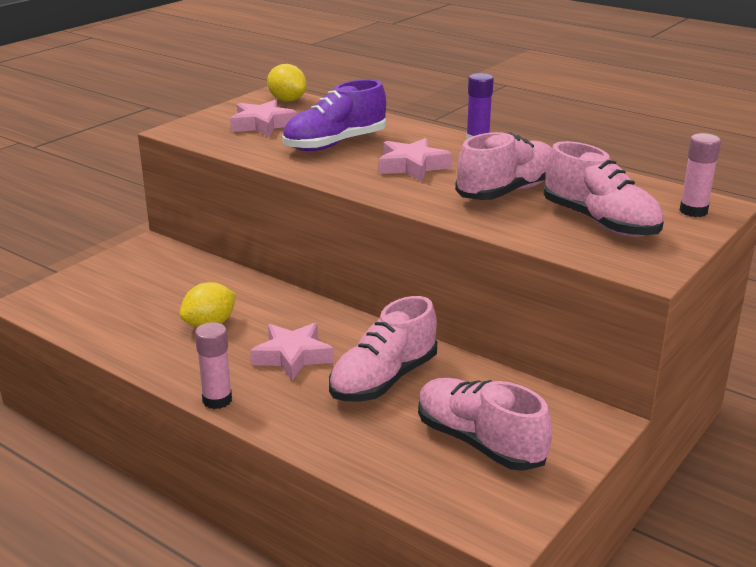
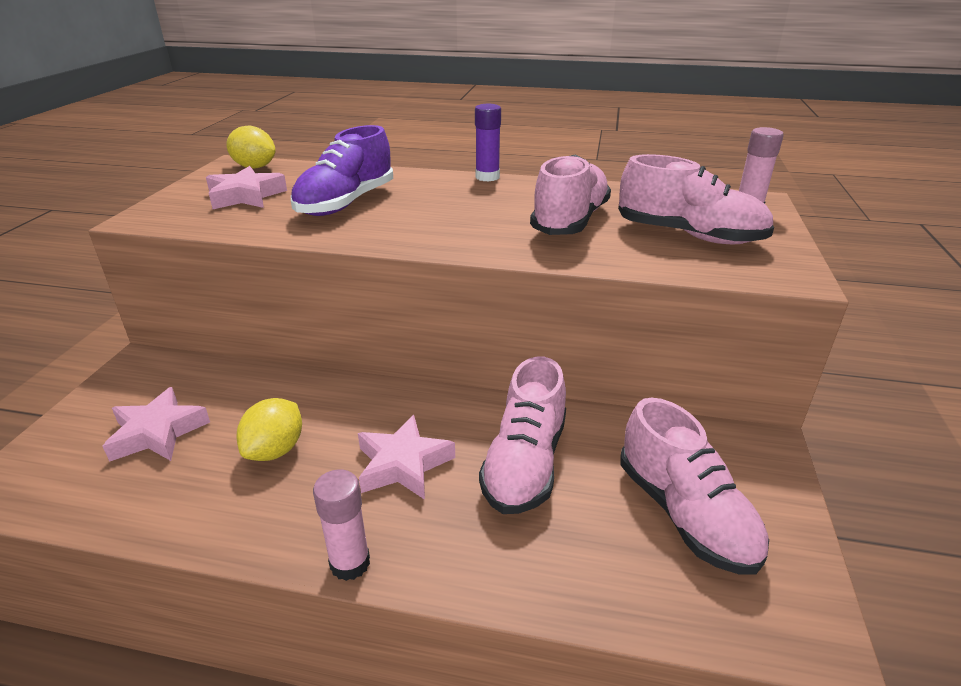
camera: 25 degrees left, 5 degrees up
pink star [379,138,452,181] -> pink star moved to [103,387,210,462]
pink shoe [418,378,552,471] -> pink shoe turned 135 degrees counterclockwise [620,398,769,575]

